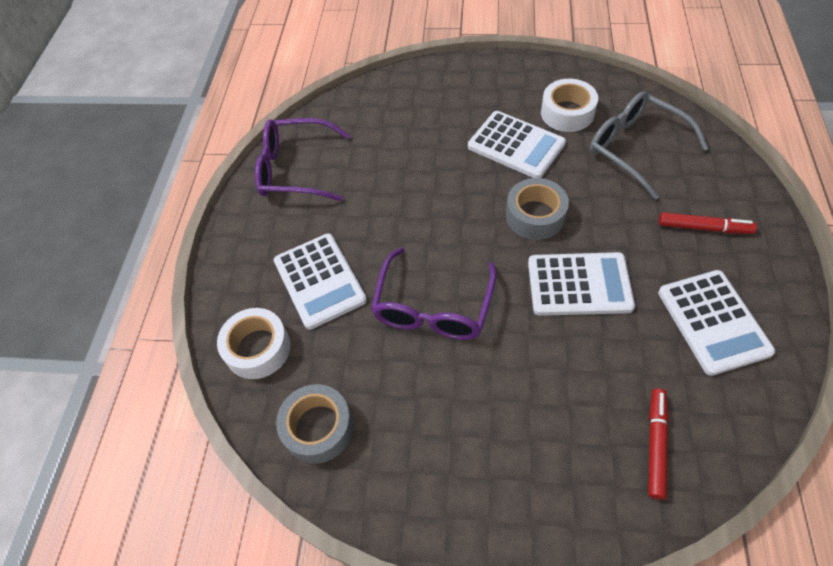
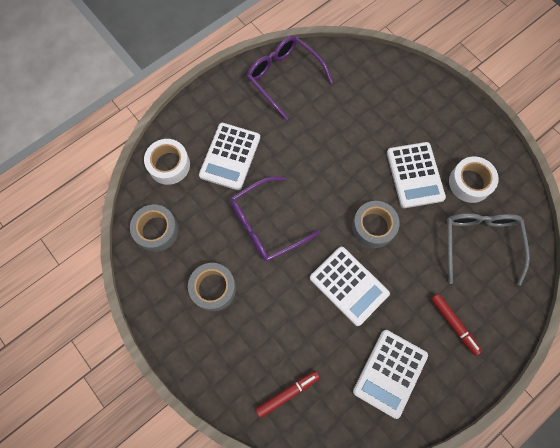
camera: 40 degrees right, 15 degrees up
none -> grey tape [188,263,236,311]

